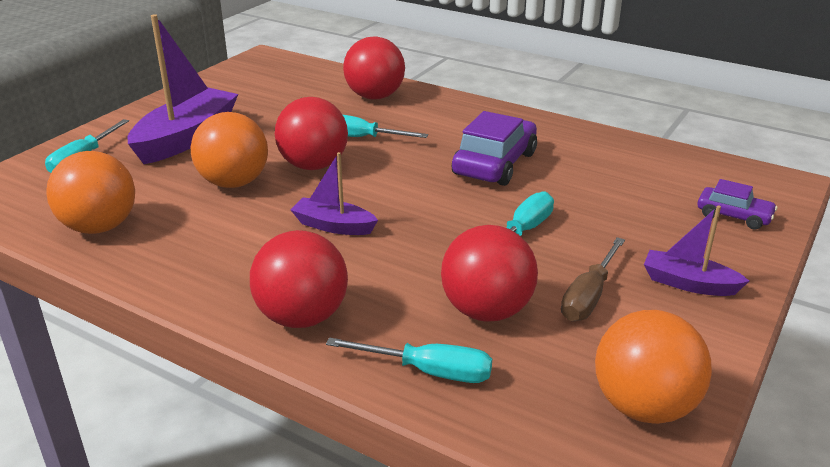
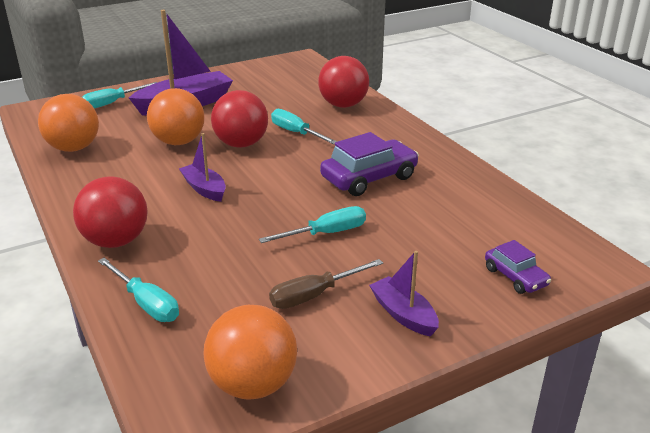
camera: 30 degrees right, 0 degrees up
red ball [441,225,538,322] -> none

